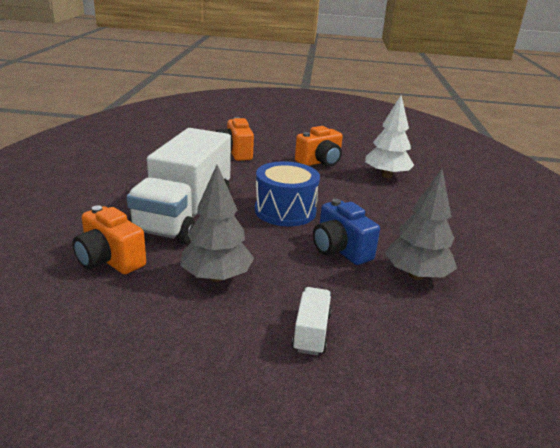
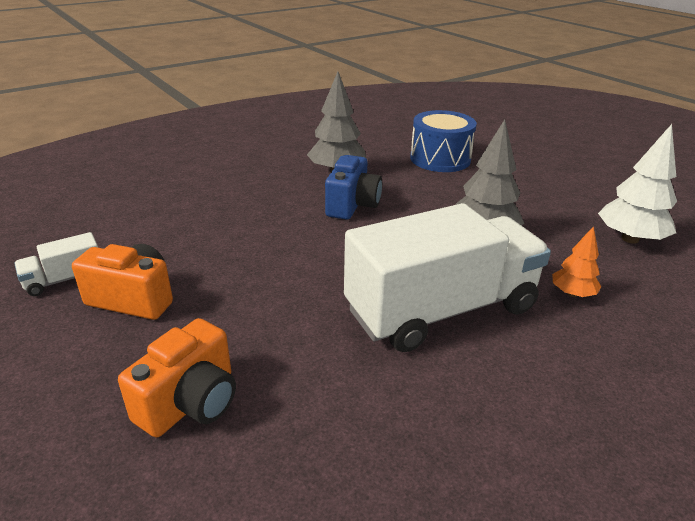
camera: 130 degrees left, 5 degrees up
orange camera [72,205,146,274] -> orange tree [552,226,601,297]
blue drum [255,161,320,226] -> blue drum moved to [410,110,477,172]
white truck [292,287,332,355] -> white truck moved to [14,232,98,296]
white tree [365,95,414,178] -> white tree moved to [598,124,677,244]

